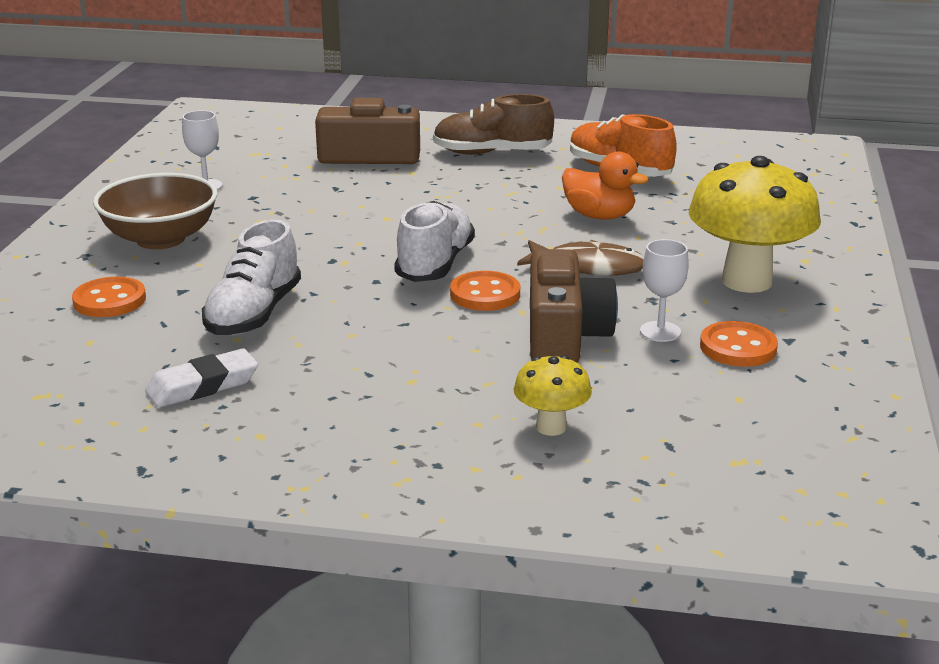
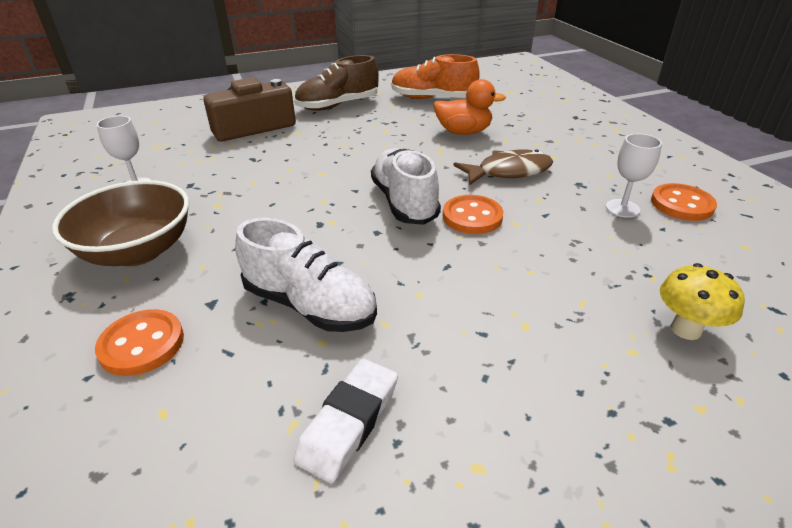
camera: 30 degrees left, 10 degrees up
white shoe [202,220,301,335] -> white shoe turned 45 degrees counterclockwise [235,218,377,332]
brown camera [530,249,618,363] -> none
yellow mushroom [689,156,821,293] -> none

